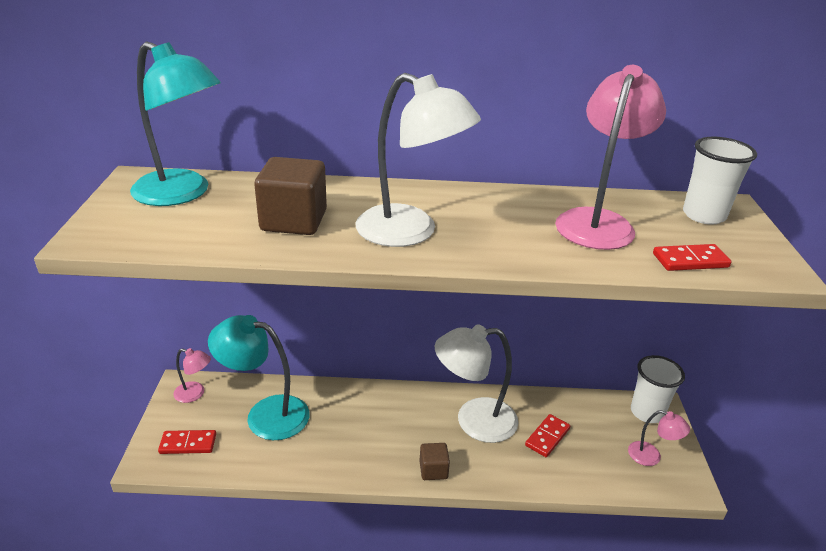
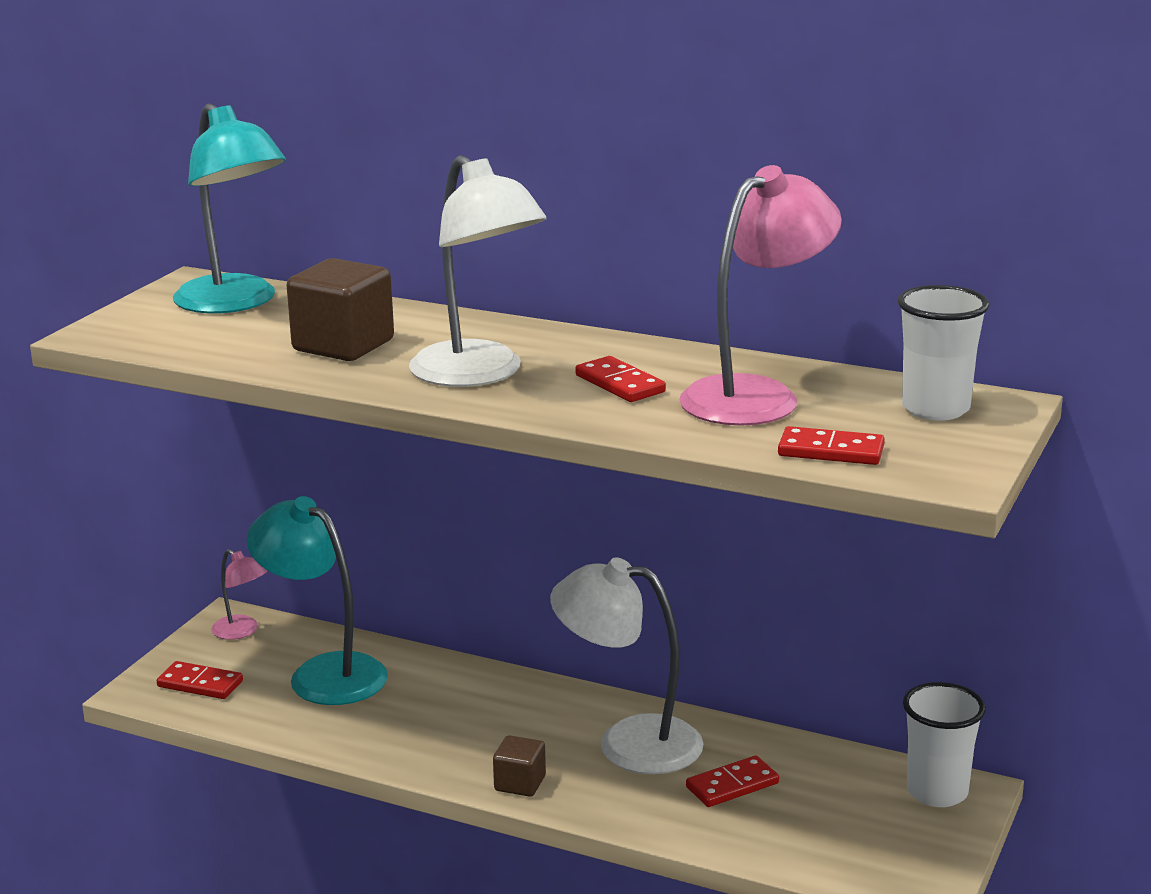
camera: 25 degrees right, 10 degrees down
pink lamp [628,410,690,466] -> none
none -> red domino [575,356,666,402]

